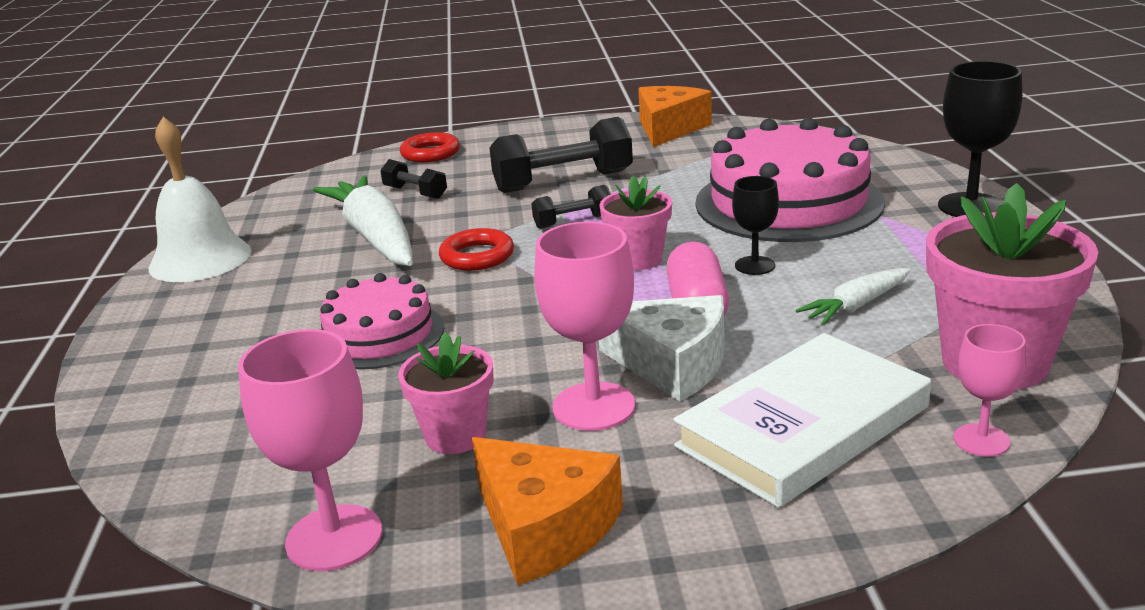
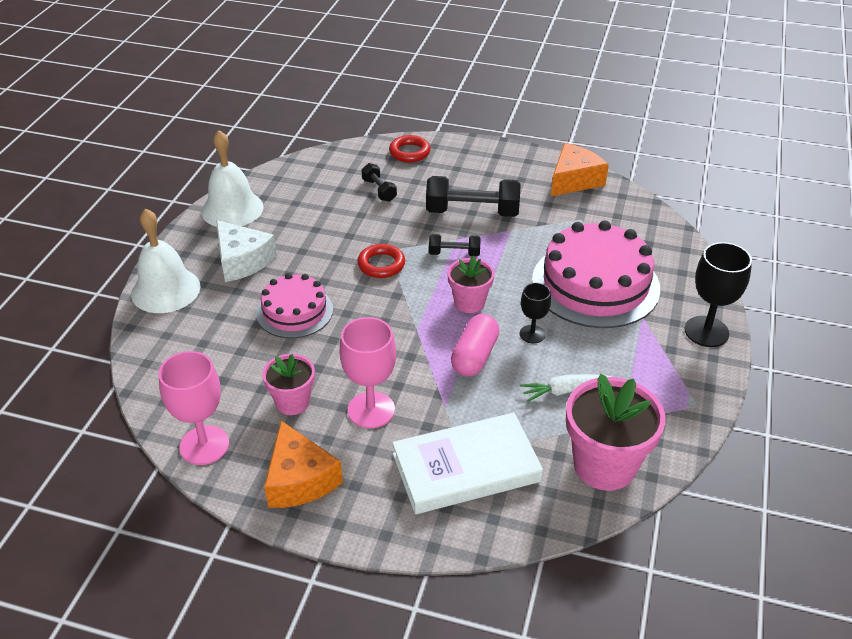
camera: 20 degrees right, 15 degrees up
white carrot [313,175,413,266] -> none
white cheese [599,295,724,402] -> white cheese moved to [216,220,277,282]
pink goblet [954,324,1026,457] -> none
none -> white bell [131,209,200,313]

